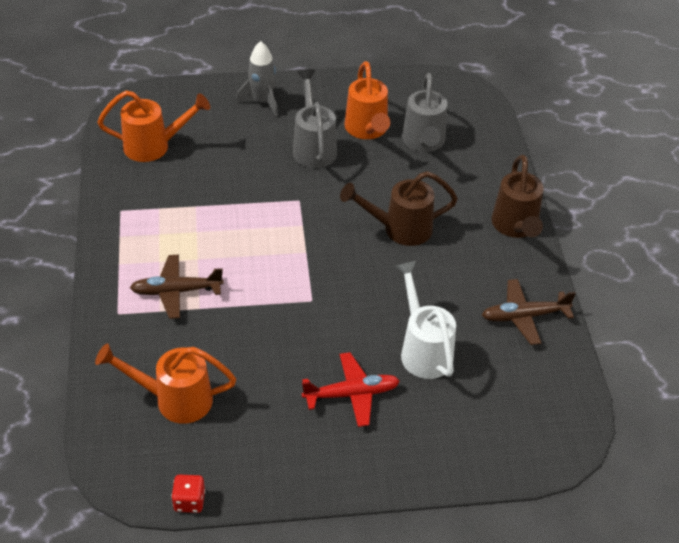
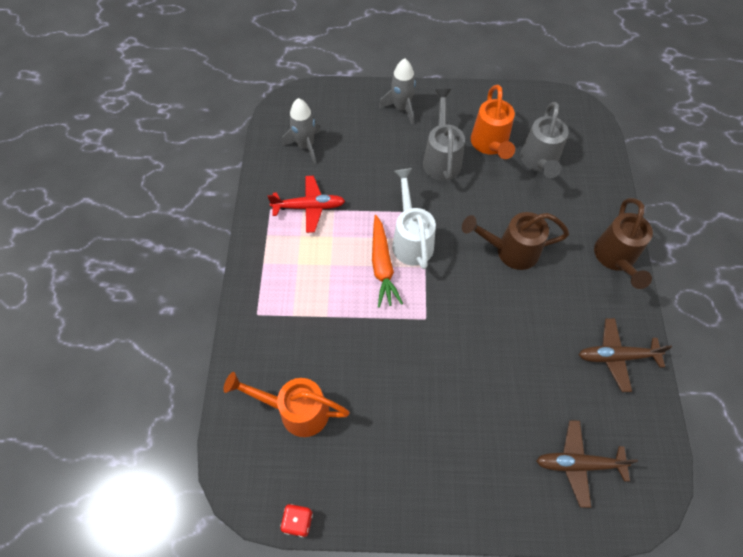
camera: 10 degrees right, 15 degrees up
orange watering can [97,91,210,162] -> grey rocket [282,98,321,164]
brown plane [130,254,224,319] -> brown plane moved to [536,420,638,508]
red plane [302,352,400,427] -> red plane moved to [268,176,345,233]
white watering can [395,261,456,379] -> white watering can moved to [392,168,436,269]
none -> orange carrot [372,215,403,308]

